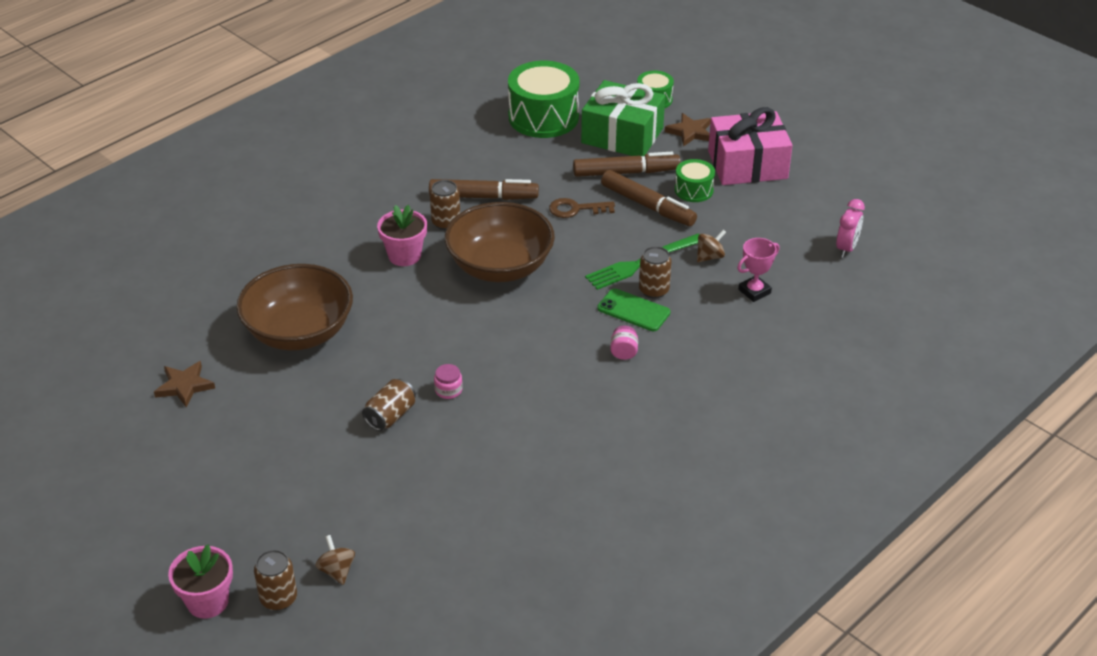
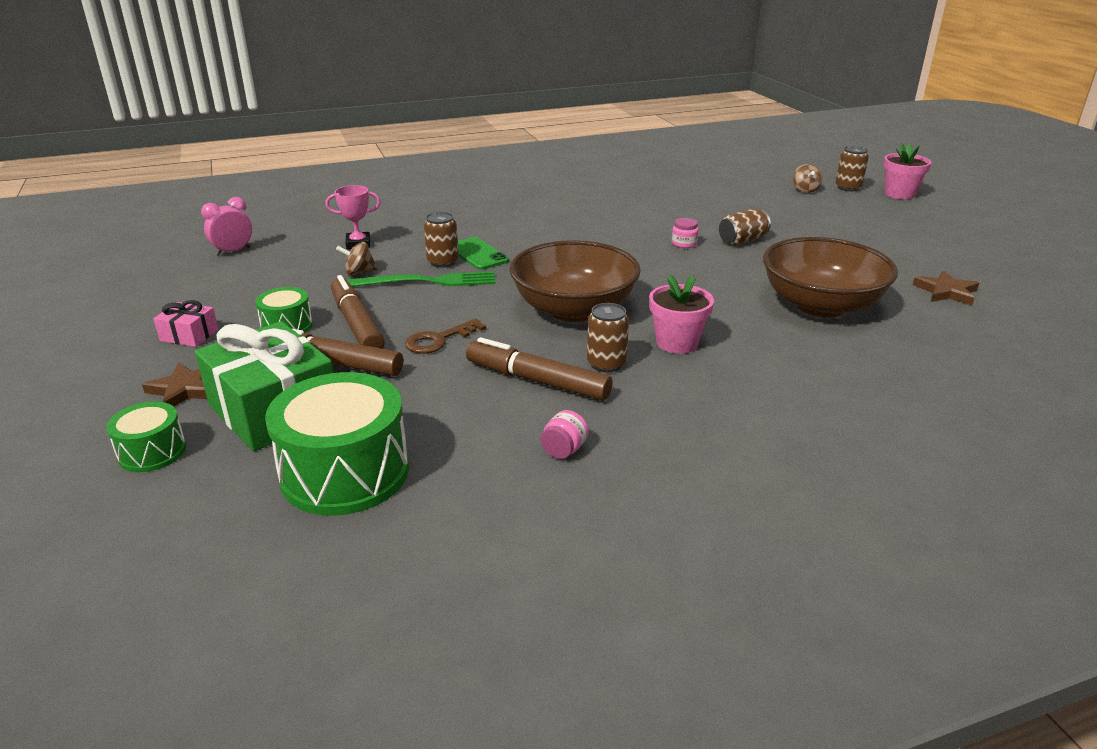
camera: 155 degrees left, 10 degrees down
brown key [549,198,615,218] -> brown key turned 120 degrees clockwise [405,318,486,354]
pink jar [610,326,638,360] -> pink jar moved to [541,410,589,459]
pink gift [708,107,793,185] -> pink gift [153,300,218,347], size x0.46

